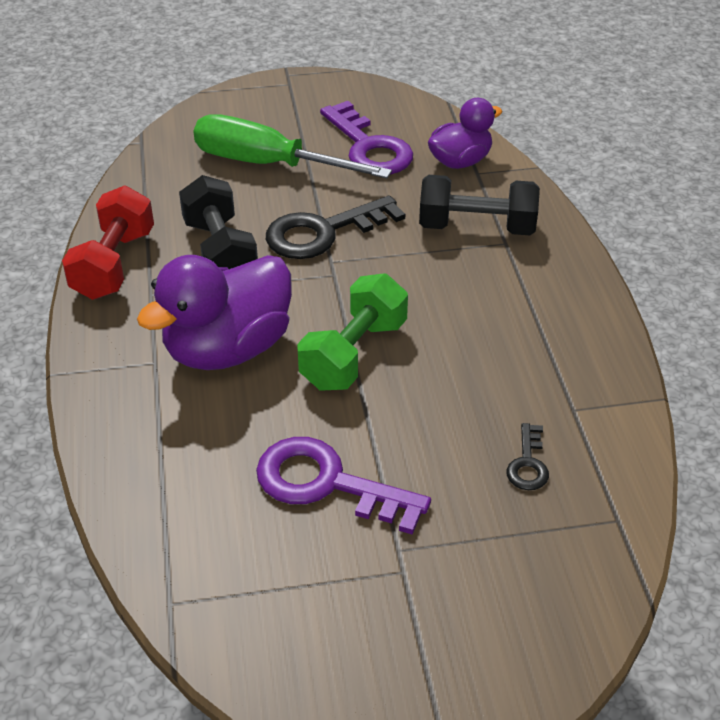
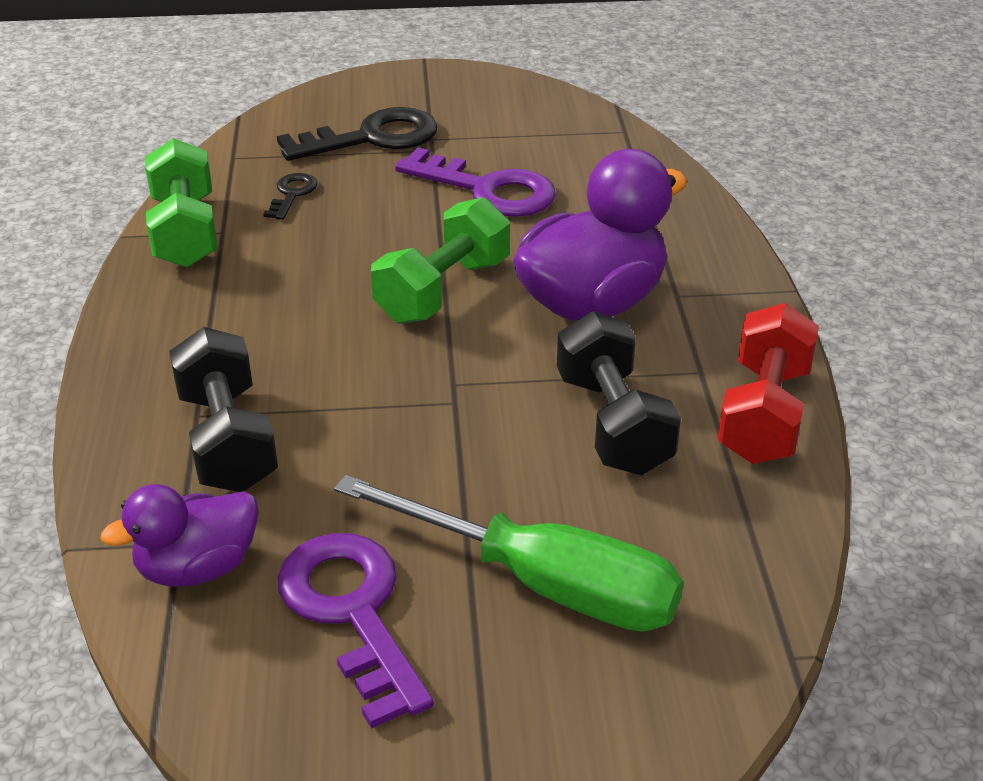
camera: 175 degrees left, 5 degrees down
black key [266,195,405,259] -> black key moved to [277,107,438,161]
black dumbbell [419,175,540,235] -> black dumbbell turned 60 degrees clockwise [169,327,278,492]
none -> green dumbbell [145,138,217,268]

